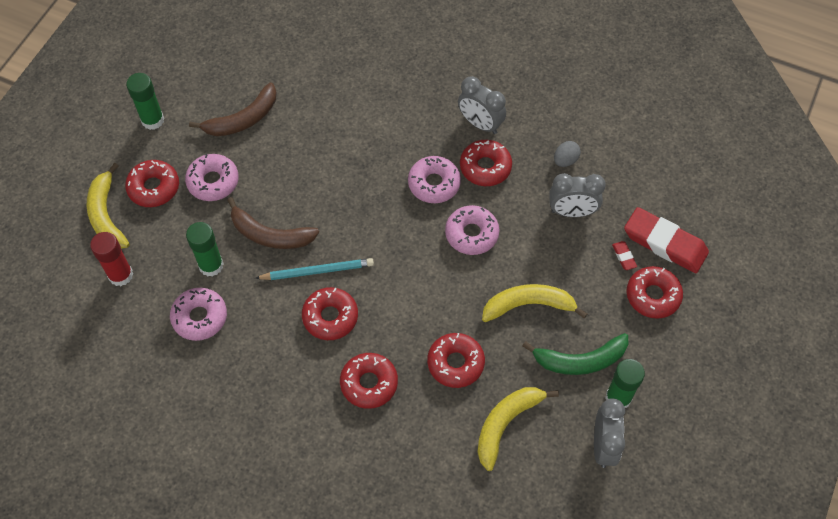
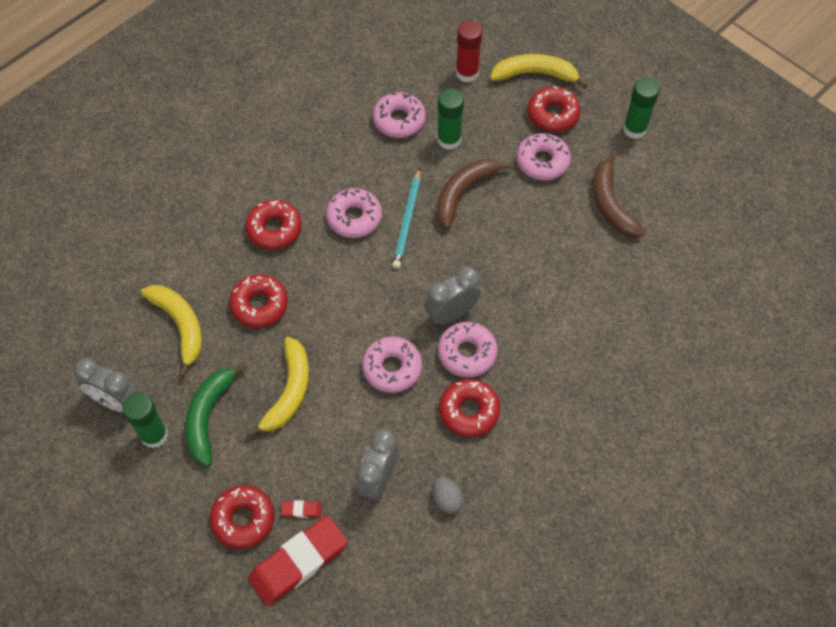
camera: 110 degrees right, 0 degrees up
red donut [302,287,358,340] -> pink donut [326,188,382,238]
grey clock [458,76,506,134] -> grey clock moved to [425,267,481,325]

